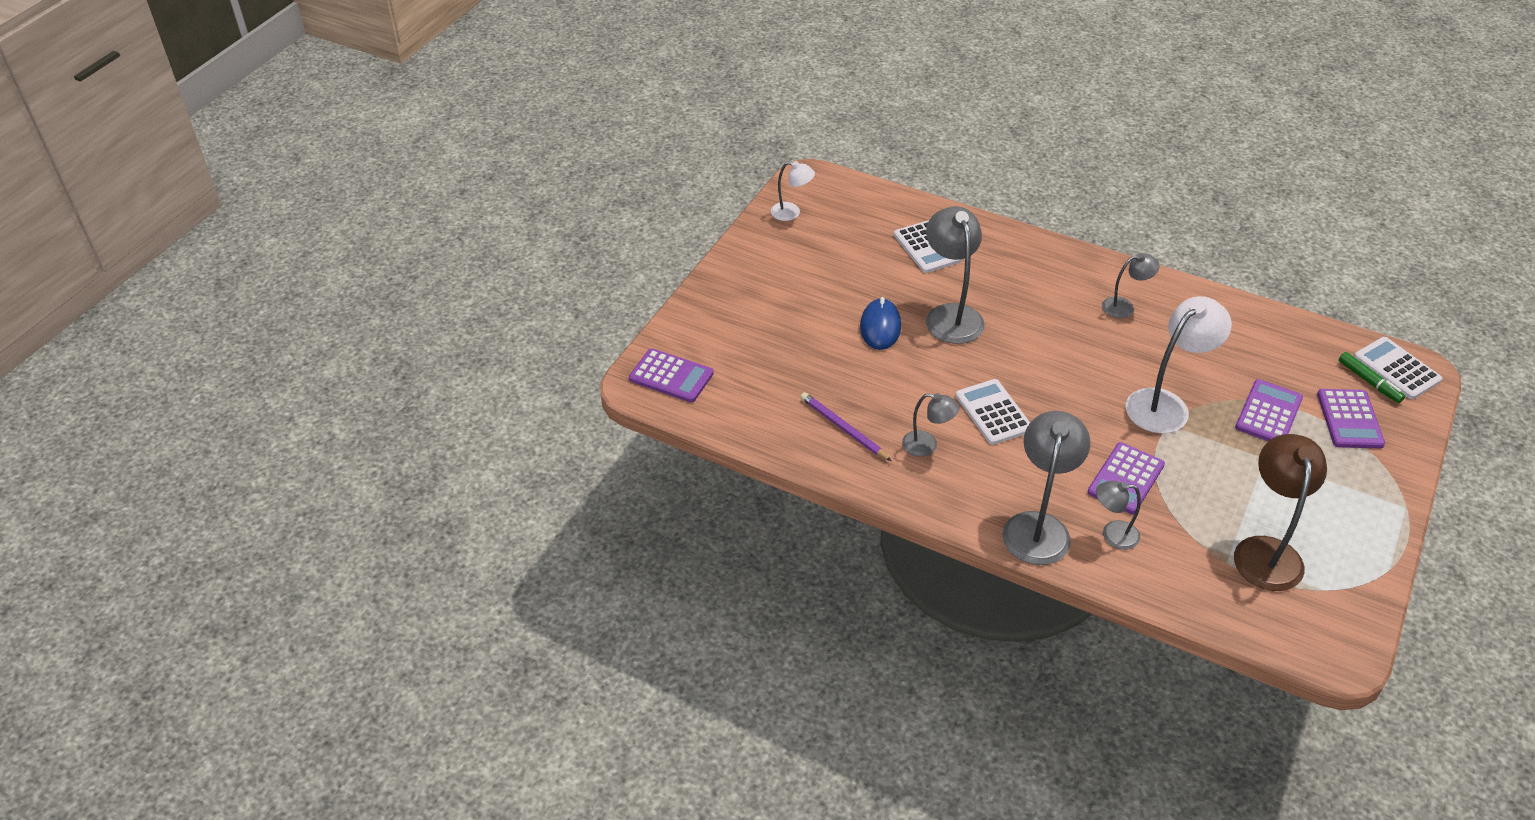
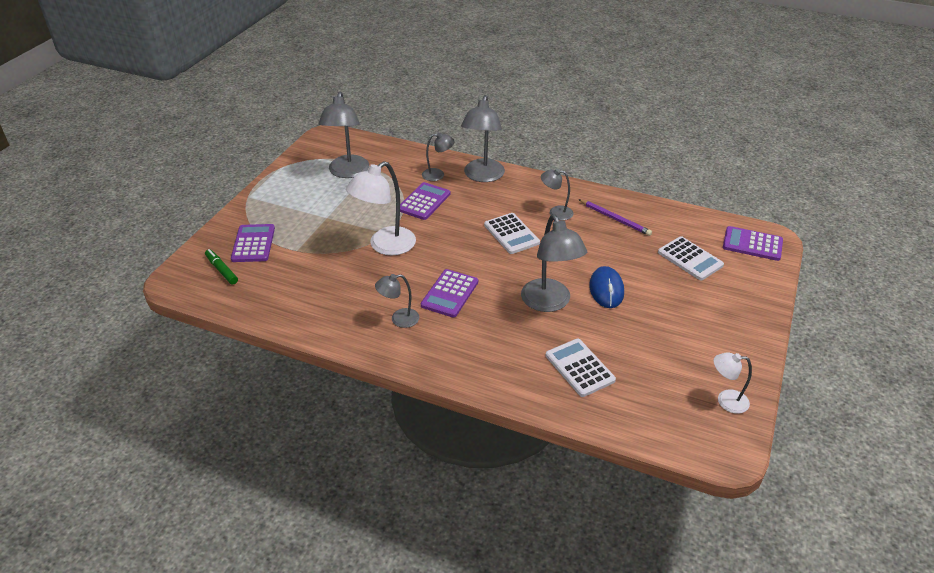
camera: 175 degrees right, 5 degrees down
brown lamp [1234,434,1327,591] -> grey lamp [319,92,369,178]
purple calculator [1235,379,1303,441] -> purple calculator moved to [421,269,478,318]
white calculator [1354,337,1442,399] -> white calculator moved to [658,236,724,280]

